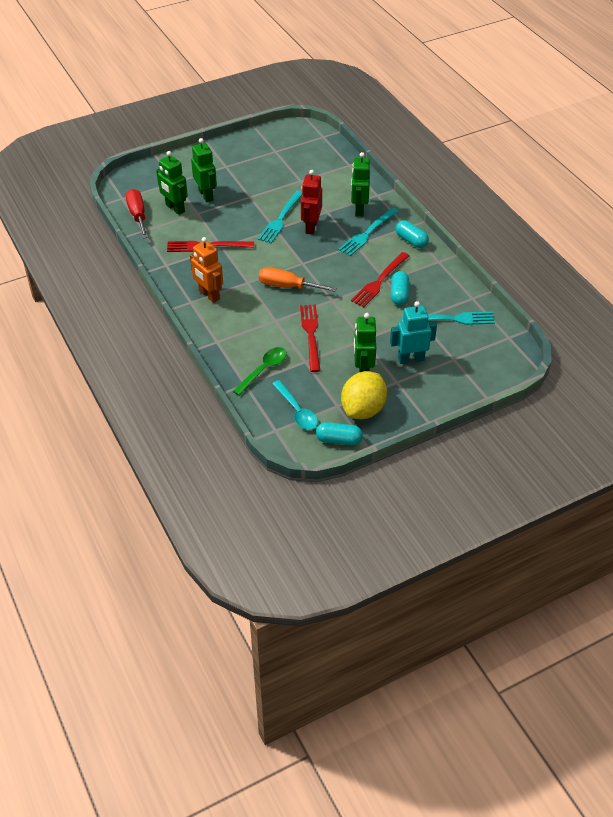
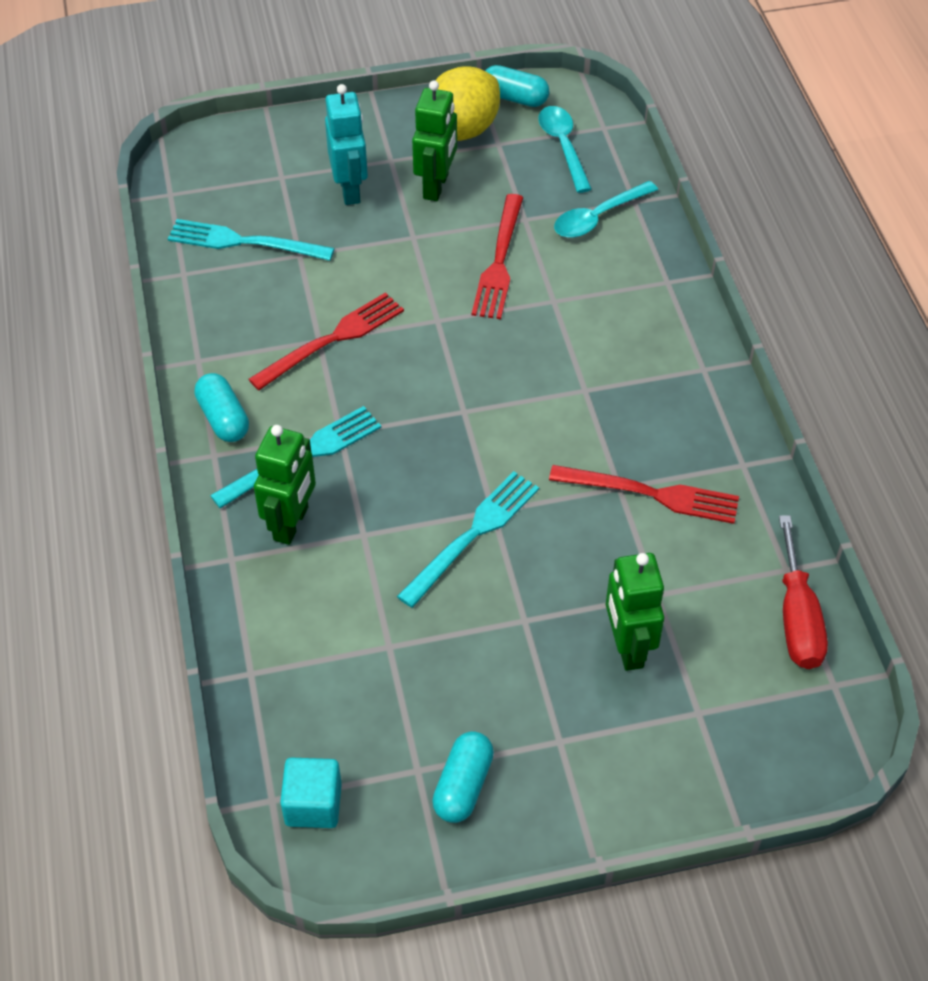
camera: 165 degrees left, 5 degrees up
green robot [156,151,188,215] -> none
orange robot [190,237,223,303] -> none
green spoon [233,347,287,396] -> turquoise spoon [554,181,658,238]
orange screwdriver [259,267,337,292] -> none
red robot [301,170,322,235] -> none
turquoise robot [390,301,437,364] -> turquoise robot turned 105 degrees counterclockwise [325,84,368,205]
turquoise capsule [391,271,409,305] -> turquoise capsule moved to [432,731,494,823]
none -> turquoise cube [280,757,342,828]

